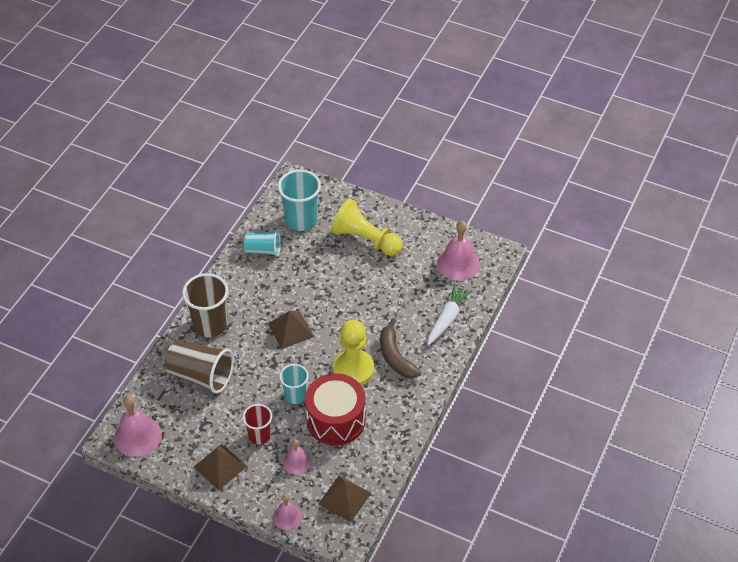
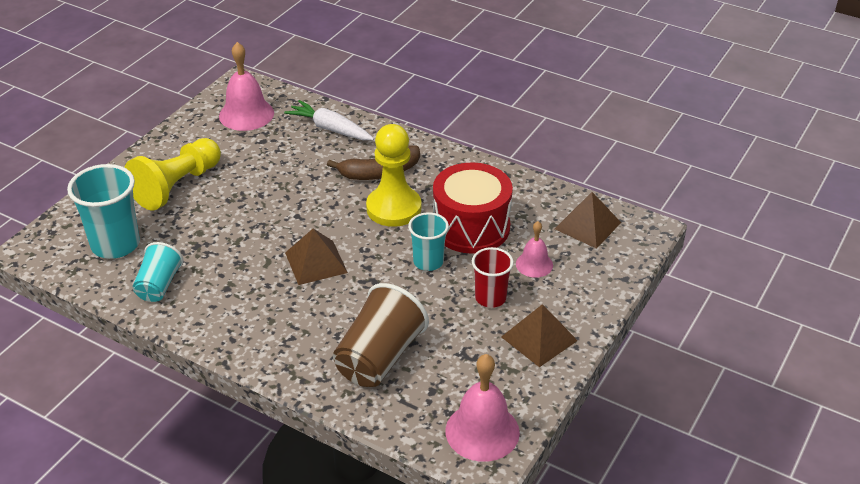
camera: 85 degrees left, 10 degrees down
brown cup [182,273,228,338] -> none
pink bell [273,494,302,530] -> none

